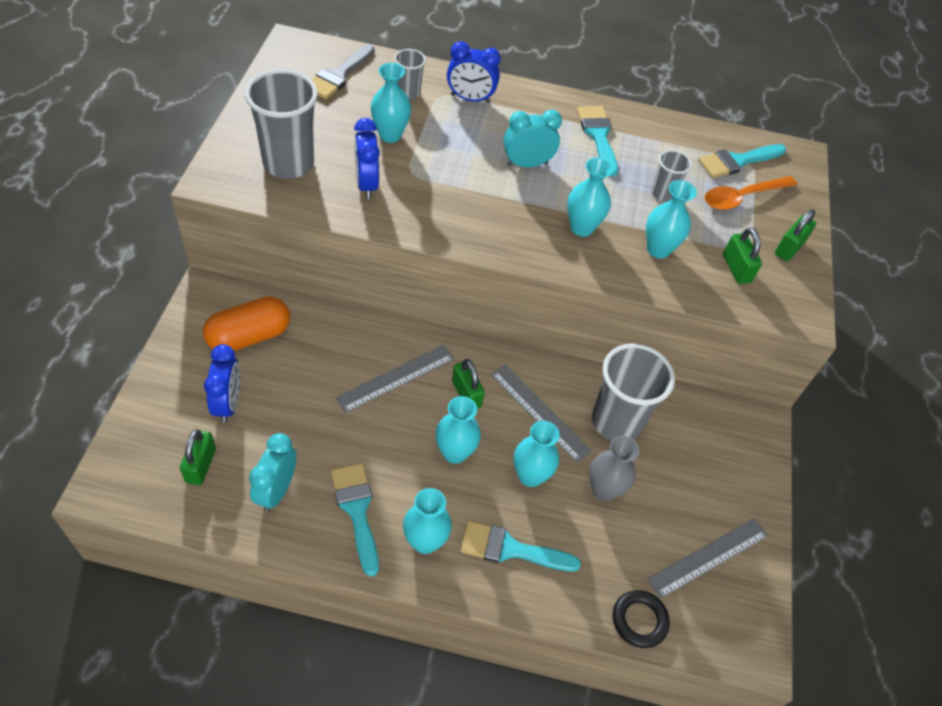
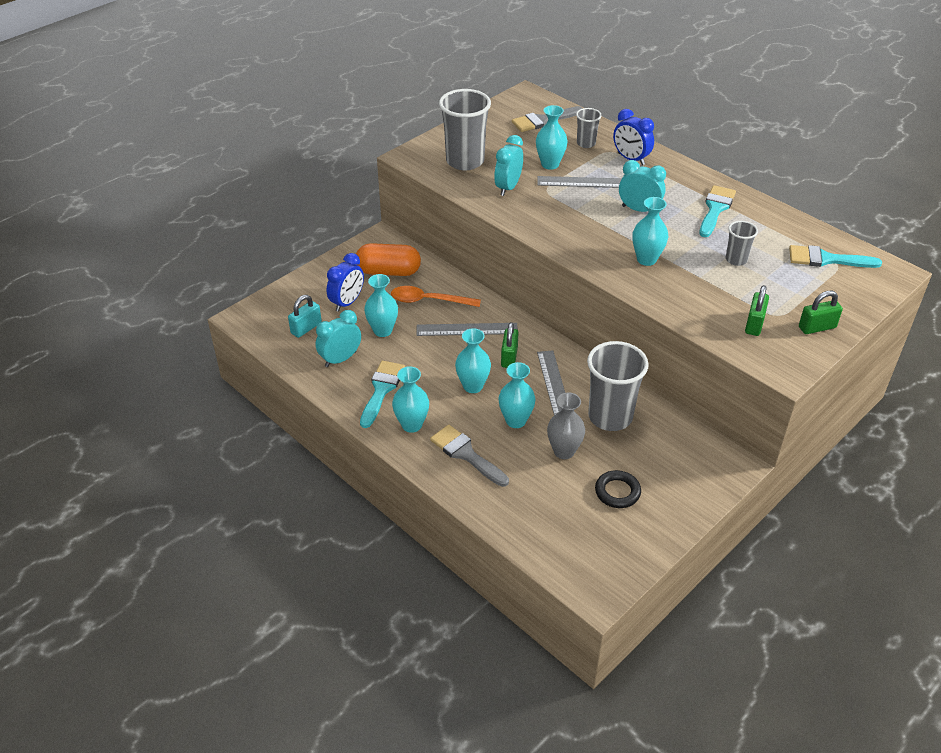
camera: 40 degrees right, 10 degrees down
green padlock [180,429,216,485] -> turquoise padlock [288,295,322,338]
blue clock [354,118,380,199] -> turquoise clock [494,135,523,196]
turquoise brush [460,521,581,572] -> grey brush [430,425,509,487]
black ring [613,590,670,648] -> black ring moved to [595,470,641,508]
turquoise vase [646,180,697,258] -> turquoise vase moved to [364,274,398,337]
grey ruler [647,518,768,599] -> grey ruler moved to [537,176,622,188]
orange spoon [705,176,797,210] -> orange spoon moved to [391,286,481,307]

